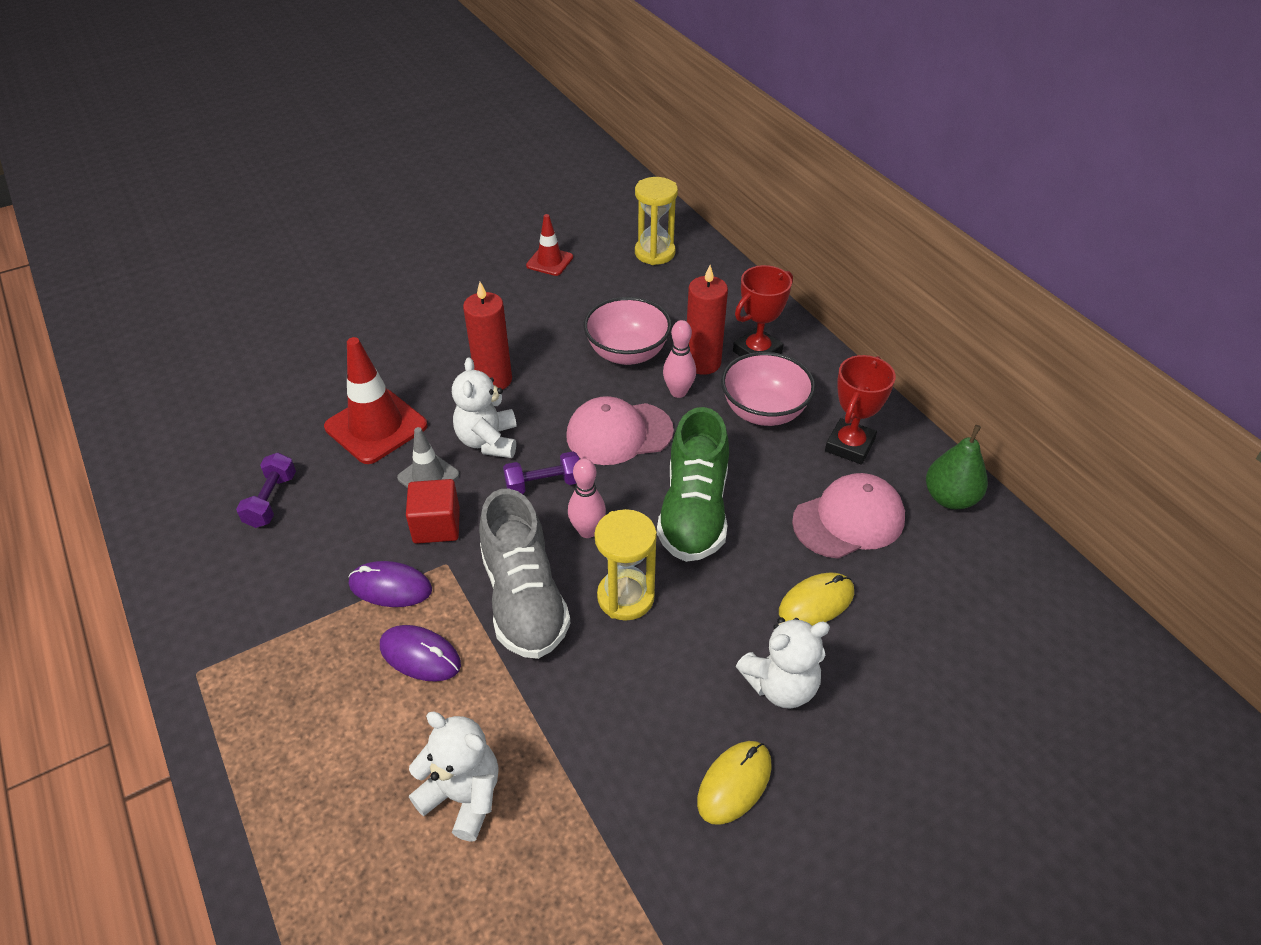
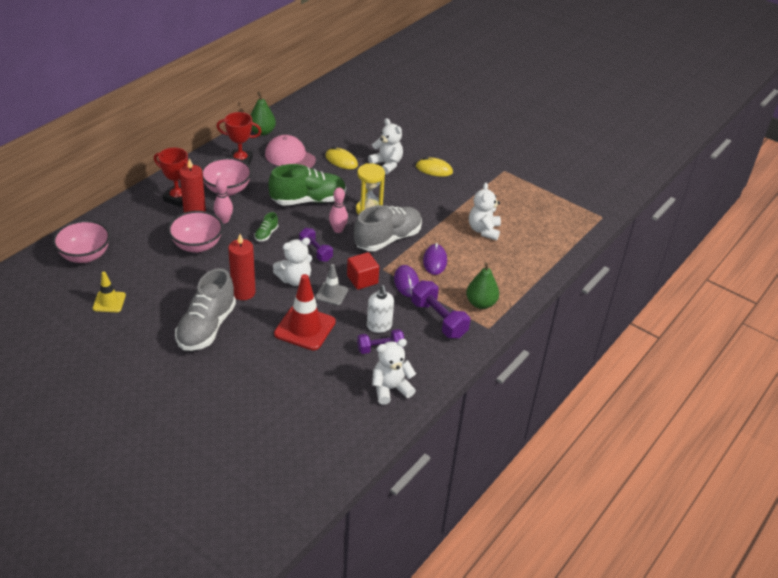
camera: 115 degrees left, 5 degrees down
red traffic cone [526,214,573,276] -> yellow traffic cone [93,272,126,312]
pink cap [566,396,674,465] -> green shoe [254,212,278,241]
yellow hourglass [635,177,678,265] -> pink bowl [53,220,110,263]
none -> grey shoe [175,268,236,351]
none -> white soap dispenser [367,285,394,333]
none -> white teddy bear [372,339,416,405]
none -> purple dumbbell [411,280,470,338]
none -> green pear [466,262,499,309]

